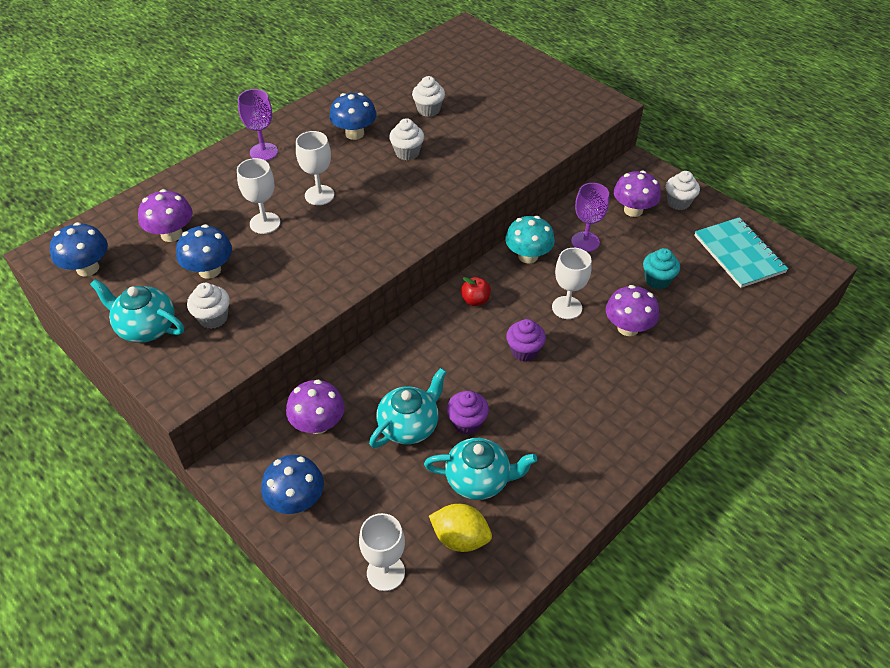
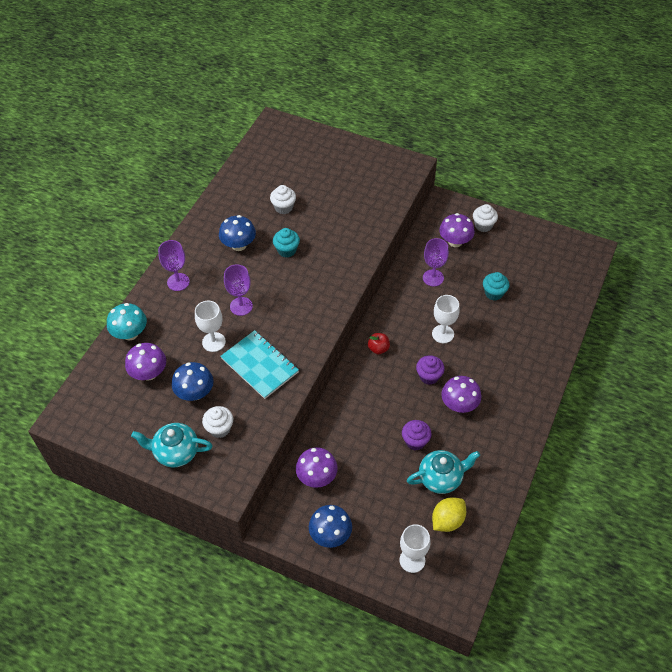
camera: 20 degrees left, 5 degrees up
blue mushroom [50,222,108,277] -> none
white goblet [296,131,334,205] -> purple goblet [224,265,253,316]
turquoise teapot [369,368,447,448] -> none
white cupcake [389,118,424,160] -> turquoise cupcake [273,228,300,258]
yellow lemon [429,504,492,552] -> yellow lemon turned 45 degrees counterclockwise [432,497,466,532]
turquoise mushroom [505,216,555,263] -> turquoise mushroom moved to [107,303,147,340]
purple mushroom [606,285,659,336] -> purple mushroom moved to [441,376,481,413]
turquoise notebook [694,217,788,288] -> turquoise notebook moved to [220,330,299,399]

